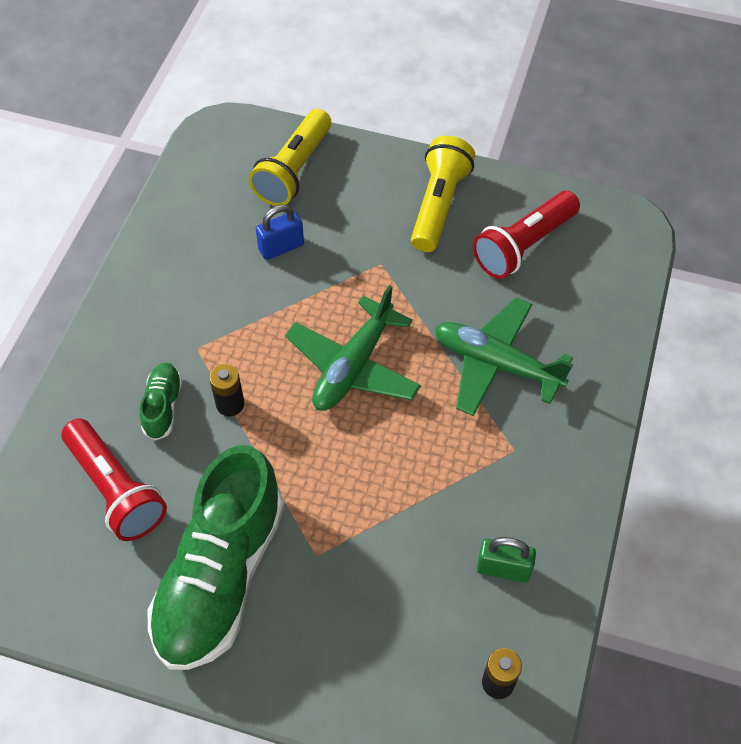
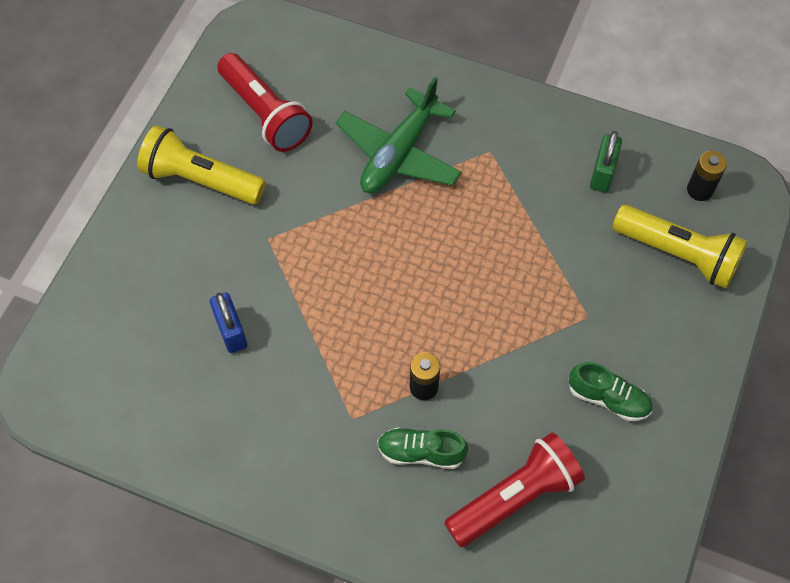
camera: 85 degrees left, 5 degrees up
green shoe [147,445,284,670] -> green shoe [569,362,652,421], size x0.43
yellow flashlight [249,109,331,206] -> yellow flashlight moved to [612,205,748,288]
green plane [285,285,421,411] -> none

